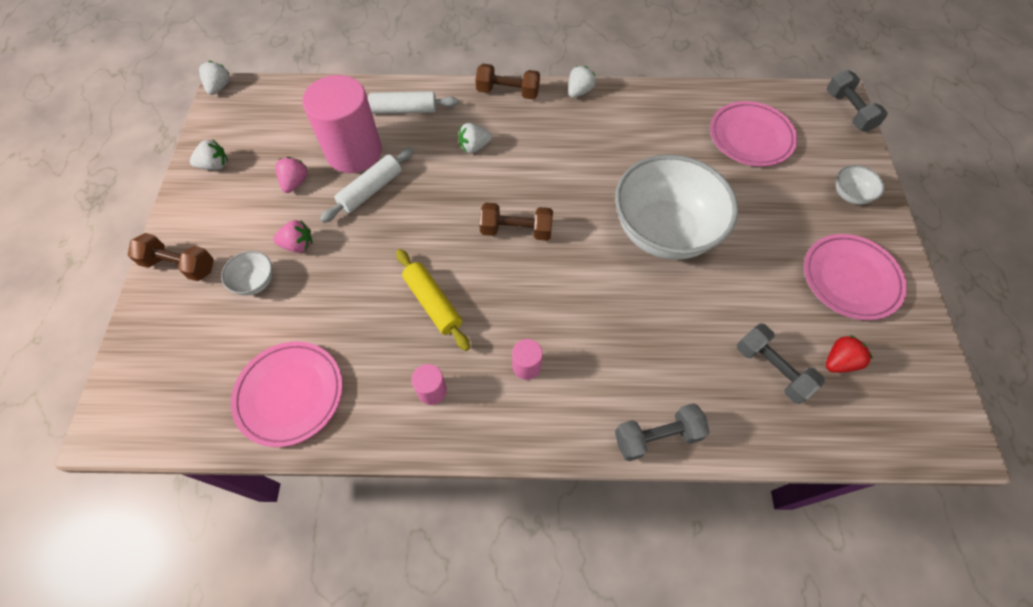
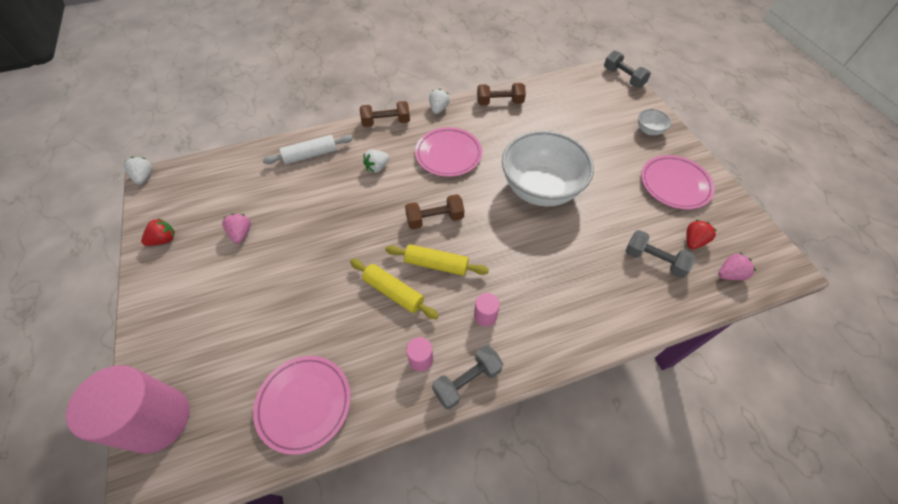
camera: 20 degrees left, 5 degrees down
brown dumbbell [128,233,214,281] -> brown dumbbell moved to [477,83,526,105]
white strawberry [190,139,228,170] -> red strawberry [141,218,175,246]
white bowl [221,251,272,295] -> none
pink strawberry [273,220,312,253] -> pink strawberry moved to [718,253,756,280]
pink cylinder [302,75,382,173] -> pink cylinder moved to [66,365,190,454]
white rolling pin [320,147,414,223] -> none
grey dumbbell [615,403,710,461] -> grey dumbbell moved to [432,345,503,410]
pink plate [710,101,797,166] -> pink plate moved to [415,127,482,177]
none -> yellow rolling pin [385,244,489,276]

